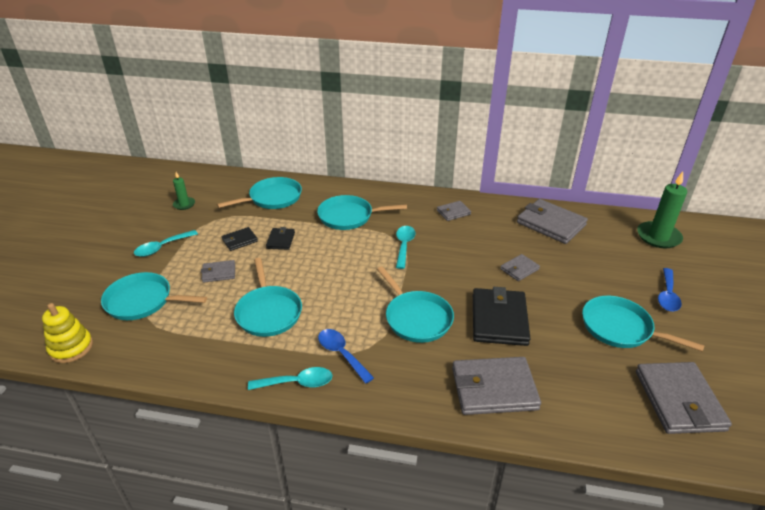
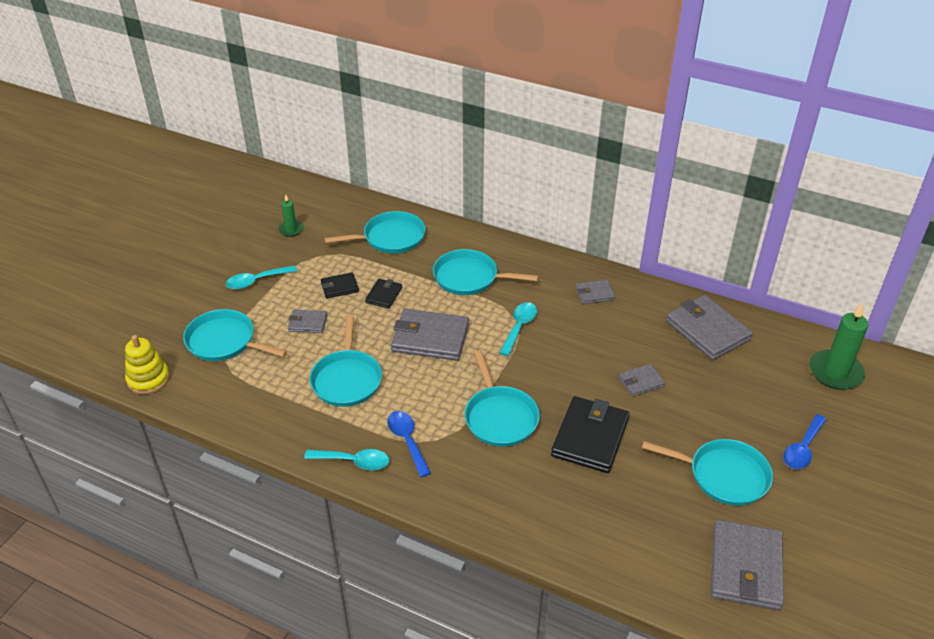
camera: 15 degrees right, 5 degrees up
grey wallet [452,357,541,415] -> grey wallet moved to [391,309,469,361]
turquoise pan [582,296,705,352] -> turquoise pan turned 150 degrees clockwise [642,439,773,506]

